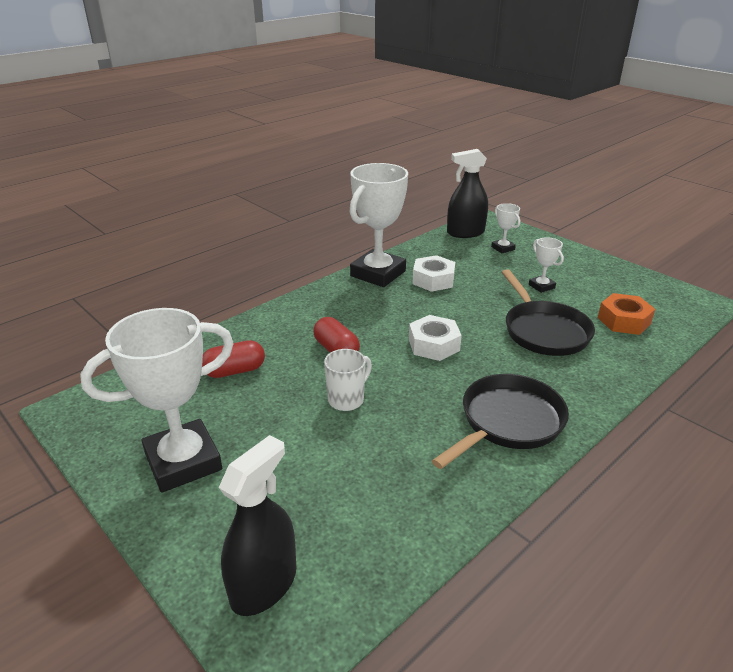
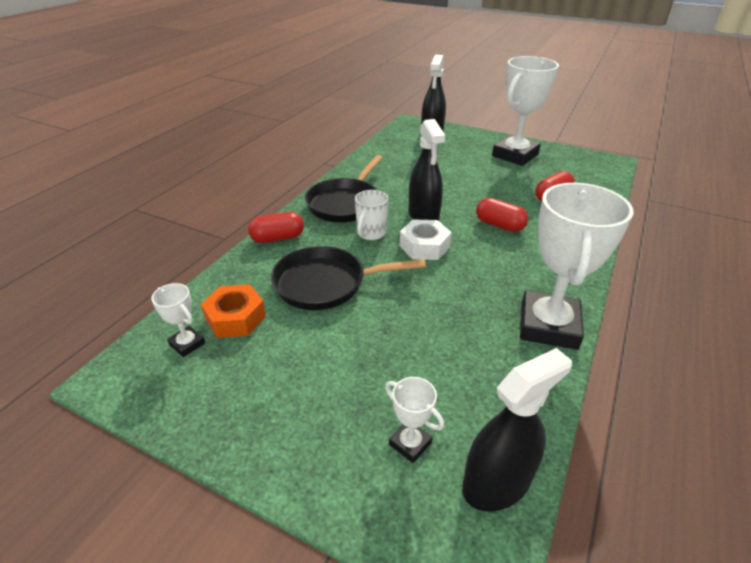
camera: 160 degrees right, 5 degrees up
white mug [324,349,372,411] -> white mug moved to [355,190,388,240]
white nut [412,255,455,292] -> none
black pan [502,269,595,356] -> black pan turned 60 degrees counterclockwise [271,246,426,310]
white trophy [529,237,564,293] -> white trophy moved to [151,283,205,357]
none -> red capsule [248,212,304,243]
none -> black spray bottle [408,119,445,221]

